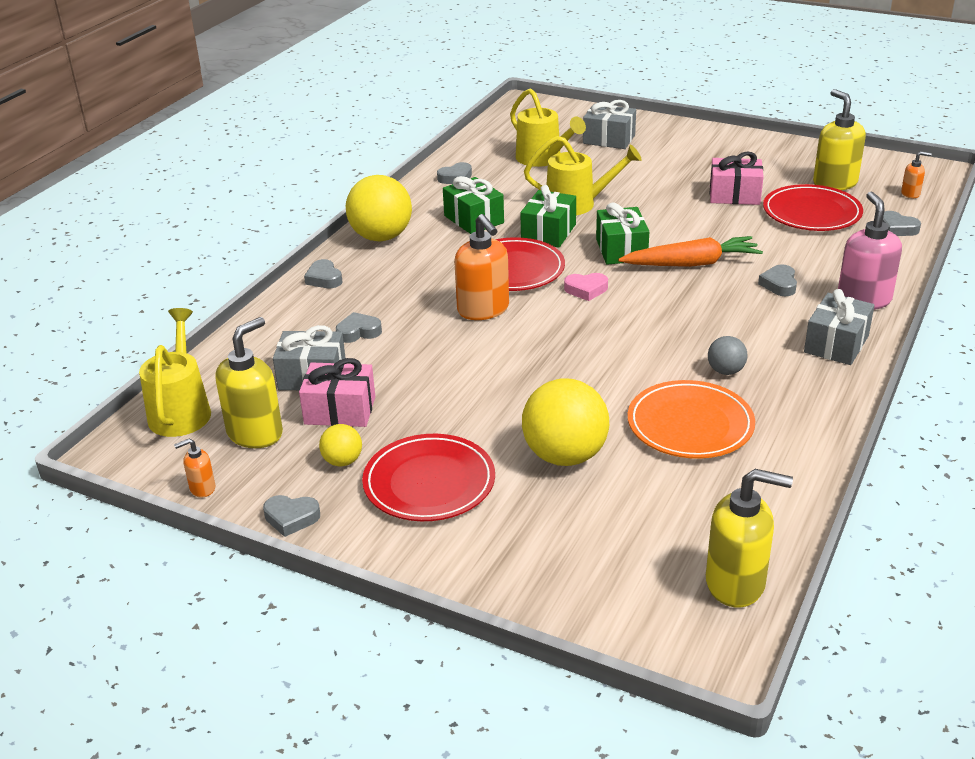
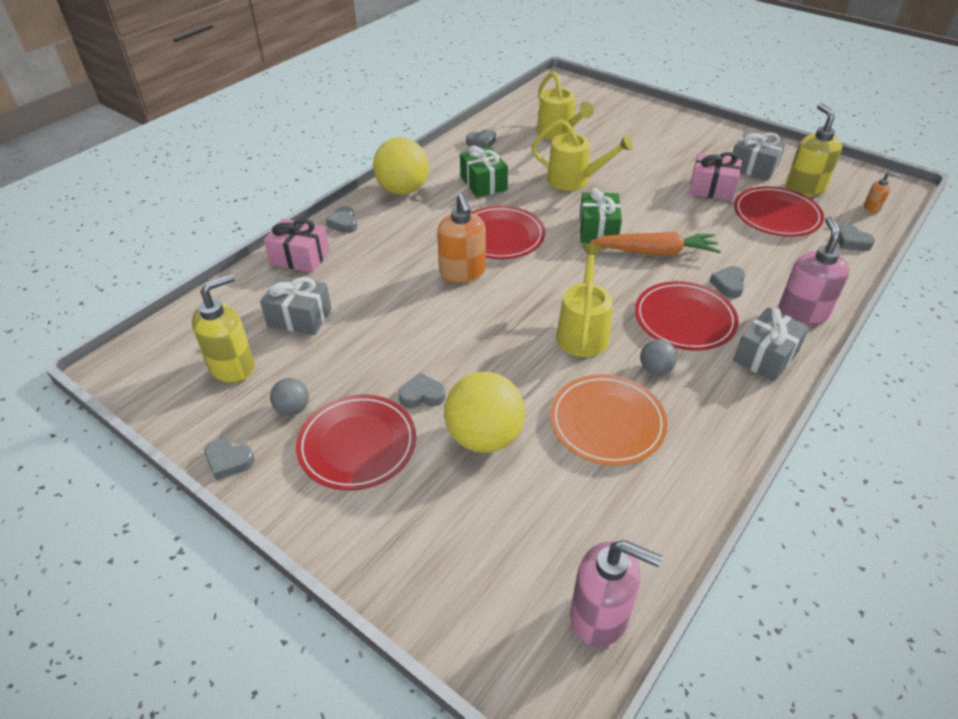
camera: 10 degrees right, 10 degrees up
yellow watering can [139,308,211,437] -> yellow watering can moved to [556,244,613,357]
orange soap dispenser [174,439,215,498] -> none
pink gift [299,358,375,427] -> pink gift moved to [264,218,329,273]
yellow ball [319,424,362,466] -> grey ball [270,378,309,416]
grey heart [336,312,382,343] -> grey heart moved to [399,373,445,408]
green gift [521,185,576,247] -> none
pink heart [564,273,608,301] -> none
grey gift [583,100,636,149] -> grey gift moved to [731,132,786,181]
yellow soap dispenser [706,469,793,608] -> pink soap dispenser [570,540,662,647]
none -> red plate [635,281,739,351]

